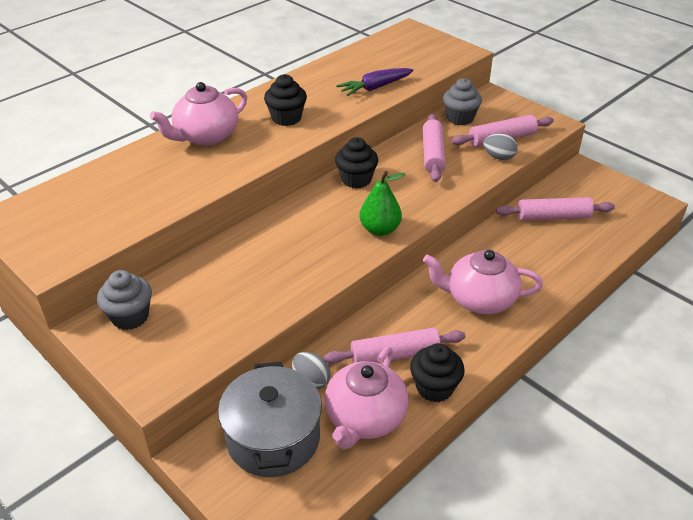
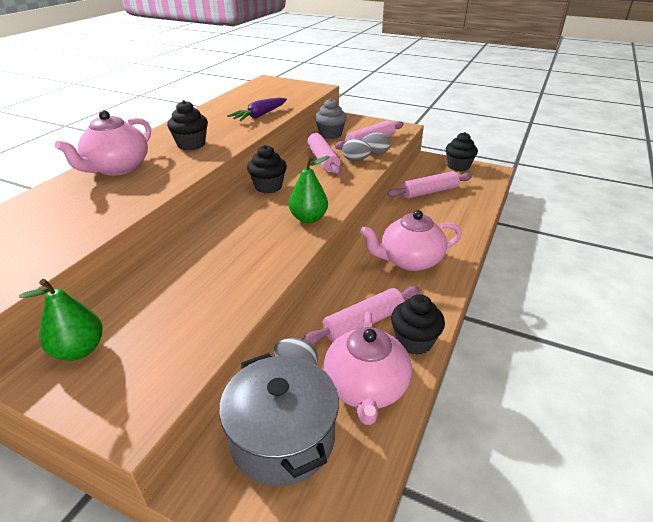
camera: 20 degrees left, 5 degrees down
grey cupcake [97,270,152,330] -> green pear [19,279,103,361]
none -> grey egg [342,139,371,161]
none -> black cupcake [445,132,478,171]

